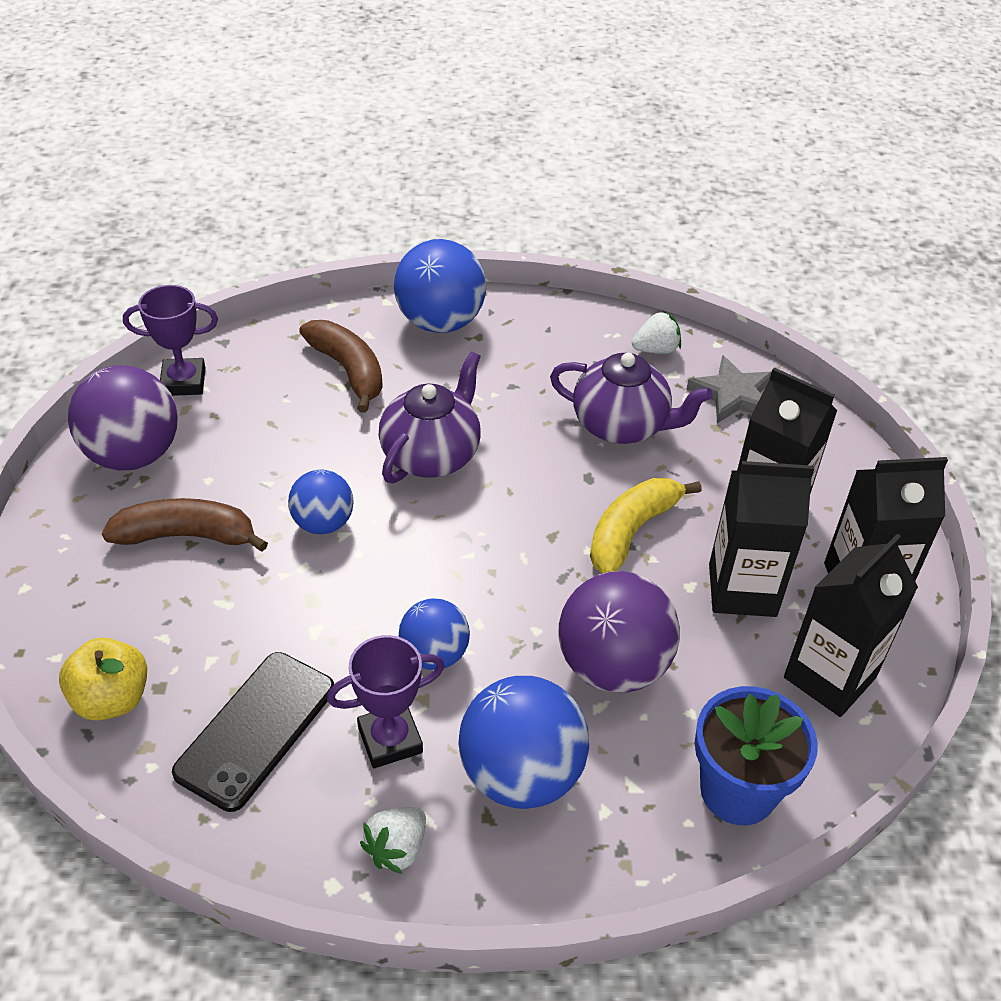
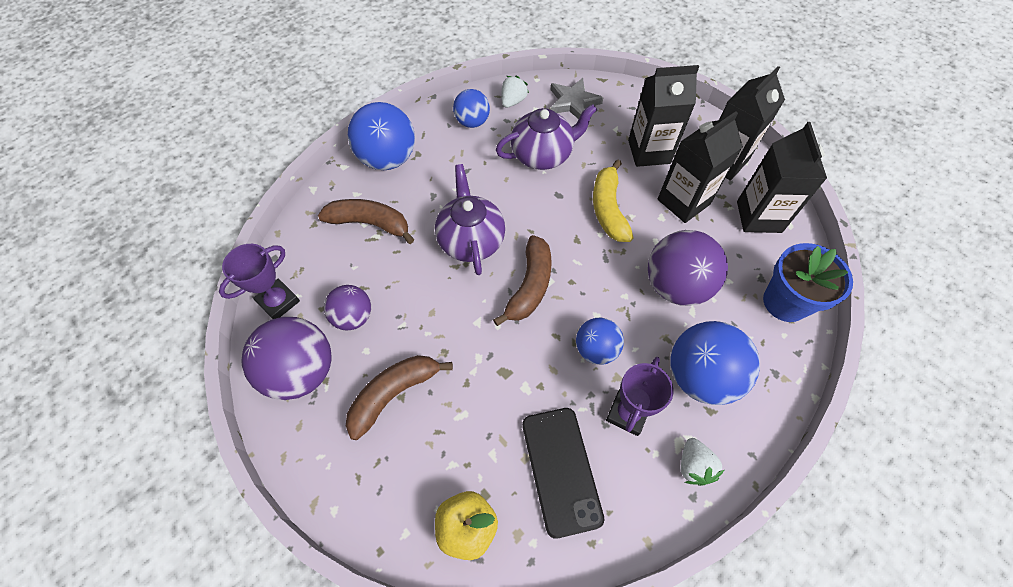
camera: 40 degrees left, 15 degrees up
blue ball [288,470,354,534] -> blue ball moved to [453,89,490,128]
none -> purple ball [324,285,371,330]
none -> brown banana [493,235,552,326]

